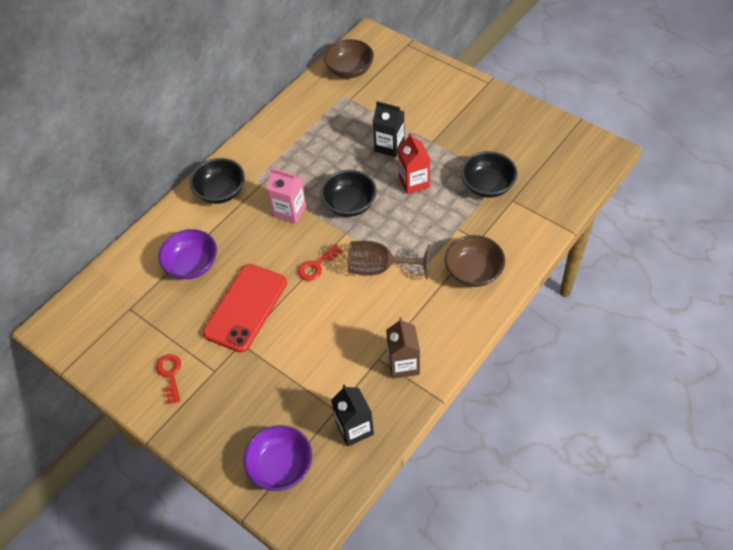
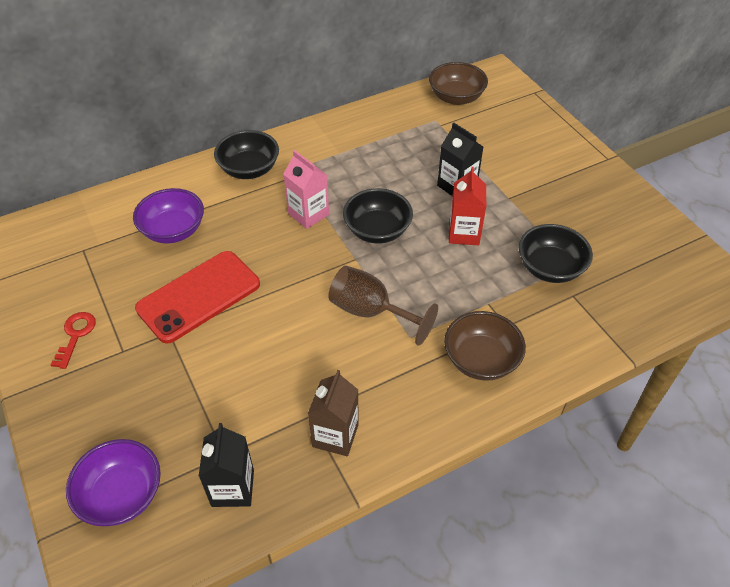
camera: 20 degrees right, 5 degrees down
red key [298,244,343,281] -> none

